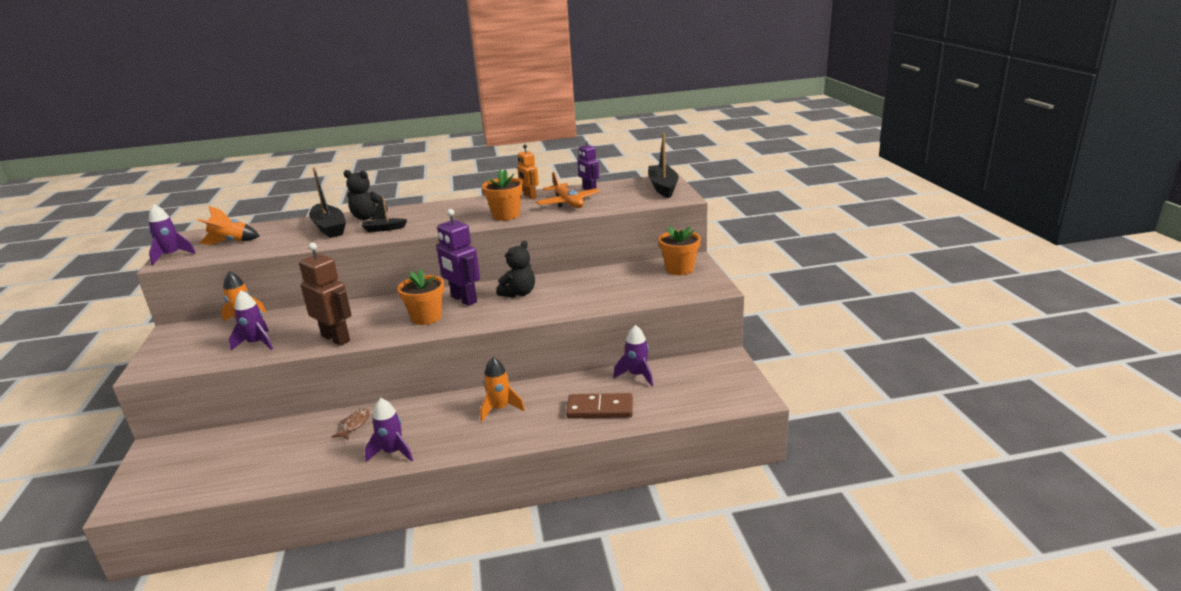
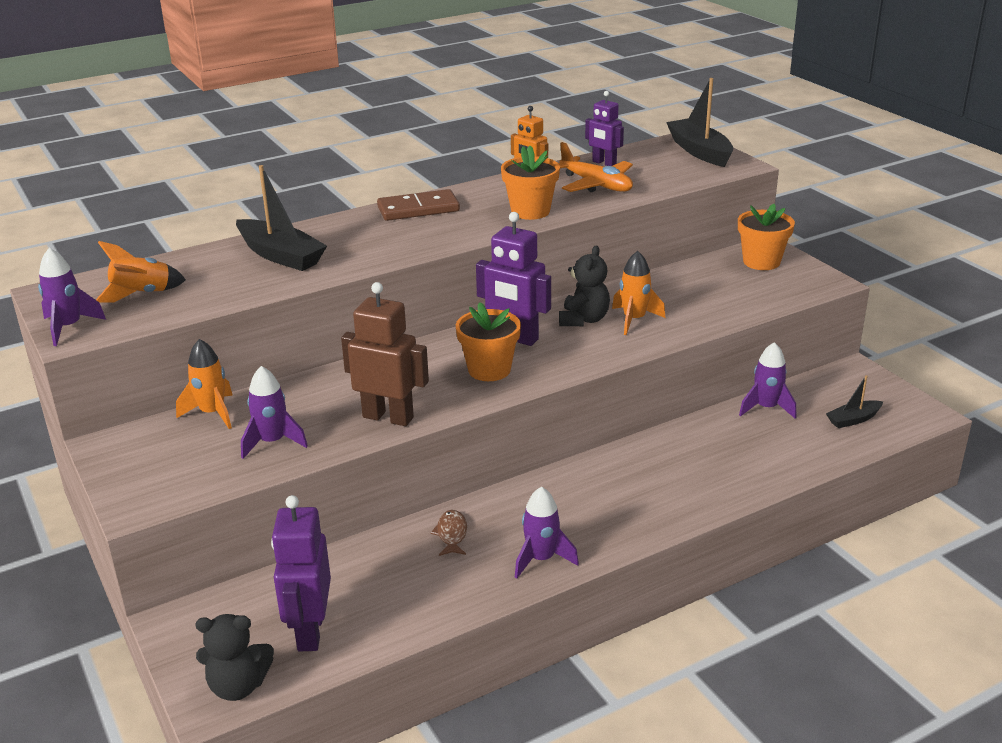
camera: 20 degrees left, 5 degrees up
black teddy bear [344,170,388,220] -> black teddy bear moved to [195,614,274,701]
black boat [362,196,407,232] -> black boat moved to [826,375,883,428]
orange rocket [480,357,525,421] -> orange rocket moved to [612,251,665,335]
brown domino [566,393,633,419] -> brown domino moved to [377,189,460,221]
none -> purple robot [271,495,331,651]

